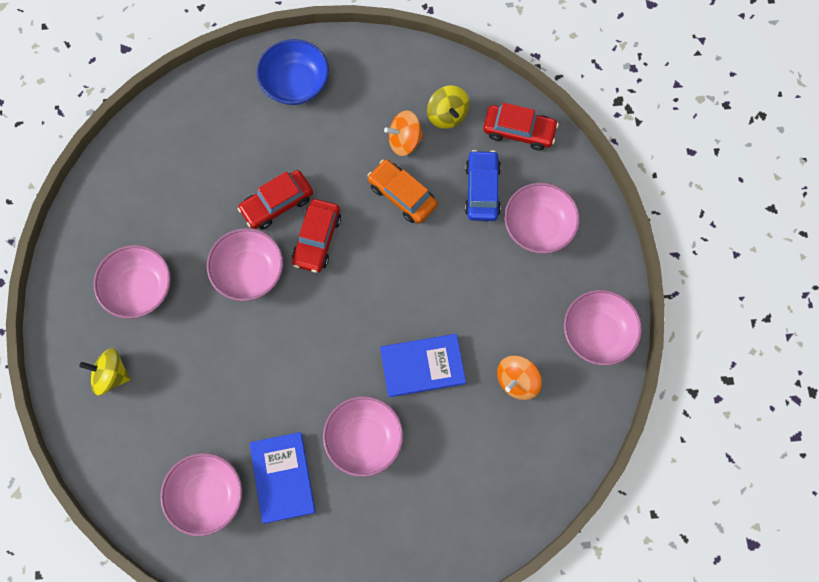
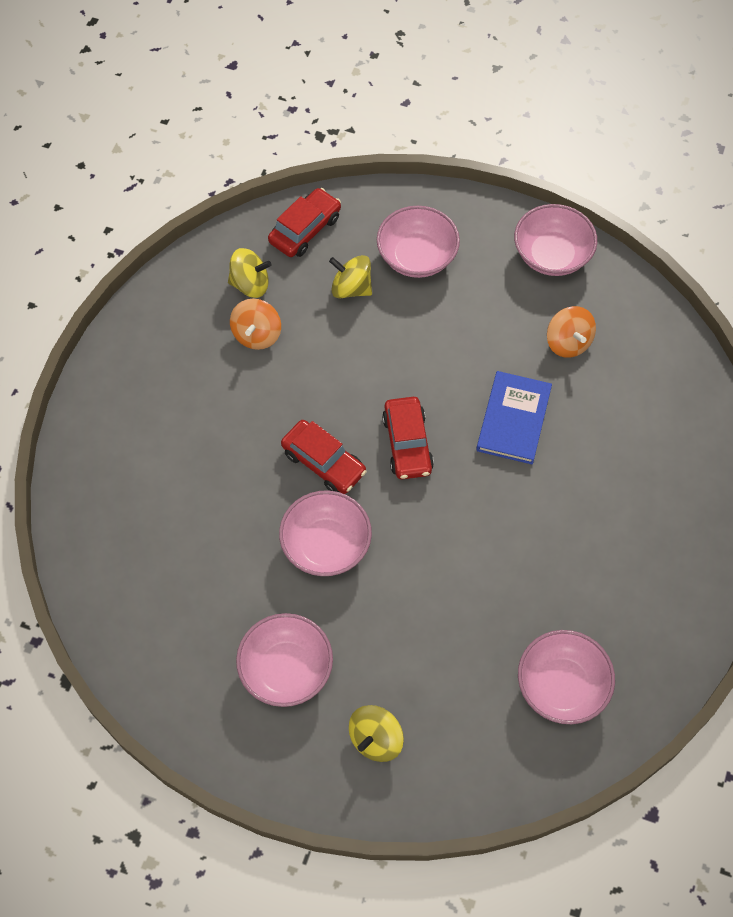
camera: 65 degrees left, 10 degrees down
red car [238,170,313,230] -> red car moved to [382,397,434,479]
blue book [250,432,316,524] -> none
blue bowl [257,39,329,105] -> none
pink bowl [323,396,403,477] -> none
orange car [367,159,438,224] -> none
blue car [465,150,501,221] -> yellow spinning top [329,255,372,298]

